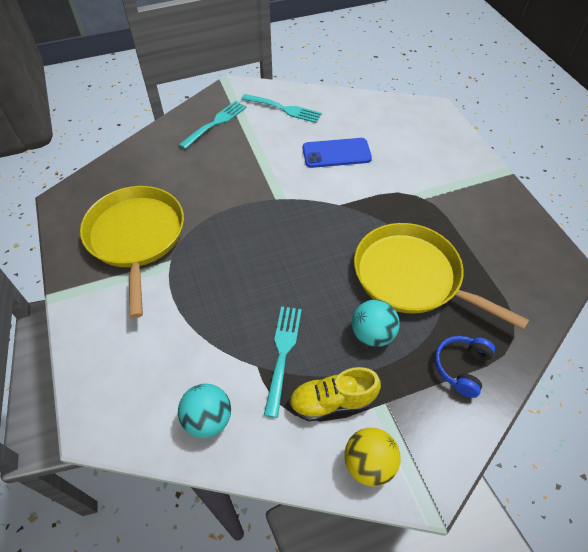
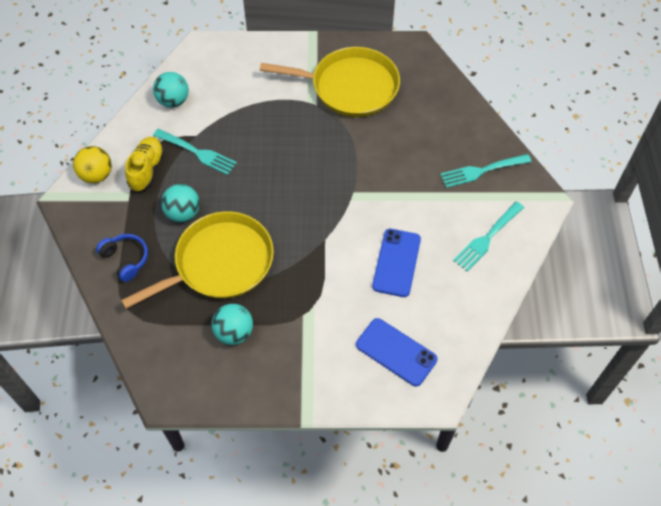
camera: 110 degrees right, 5 degrees up
turquoise fork [179,101,247,149] -> turquoise fork turned 105 degrees clockwise [440,154,531,188]
none -> turquoise ball [212,304,253,345]
none -> blue phone [356,318,437,386]

